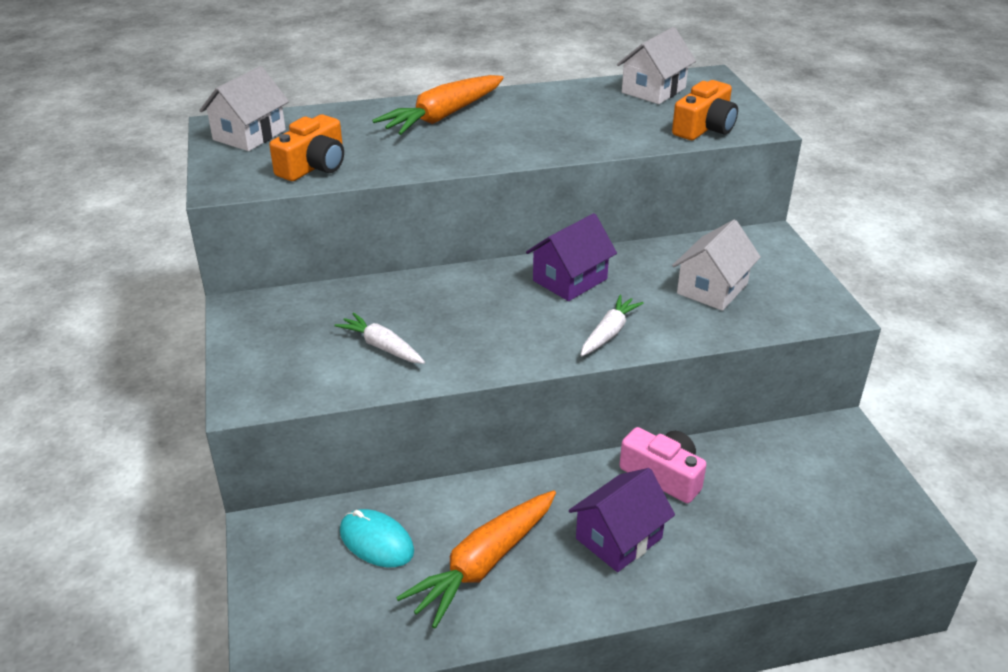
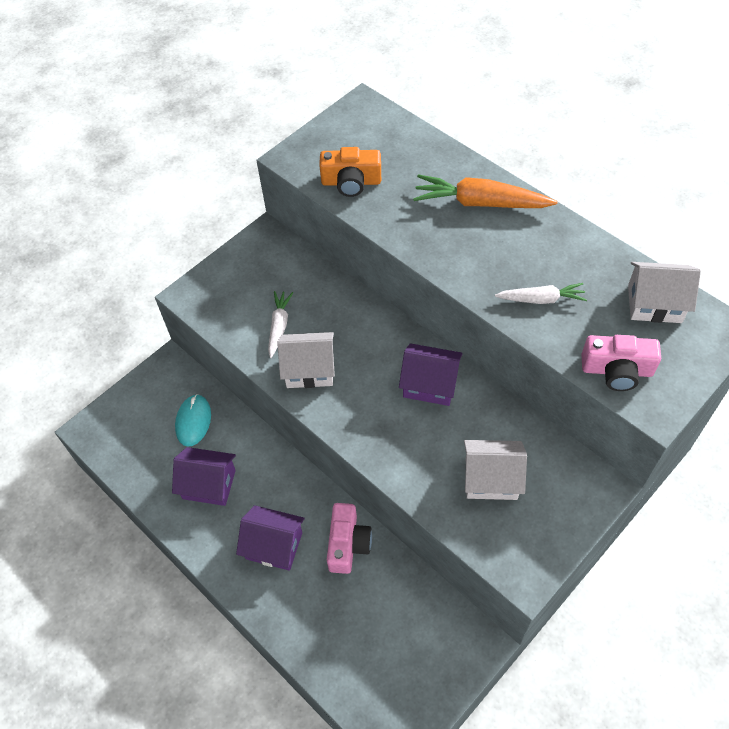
camera: 60 degrees right, 20 degrees up
white house [199,66,289,151] -> white house moved to [277,332,335,388]
orange carrot [396,490,556,628] -> purple house [172,447,236,506]
white carrot [581,295,644,356] -> white carrot moved to [495,283,587,304]
orange camera [672,80,738,140] -> pink camera [581,335,661,391]

